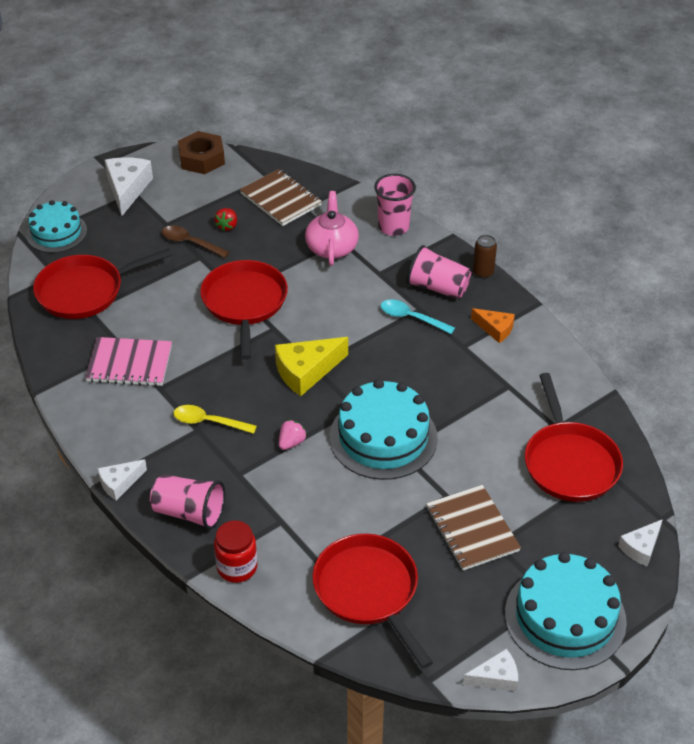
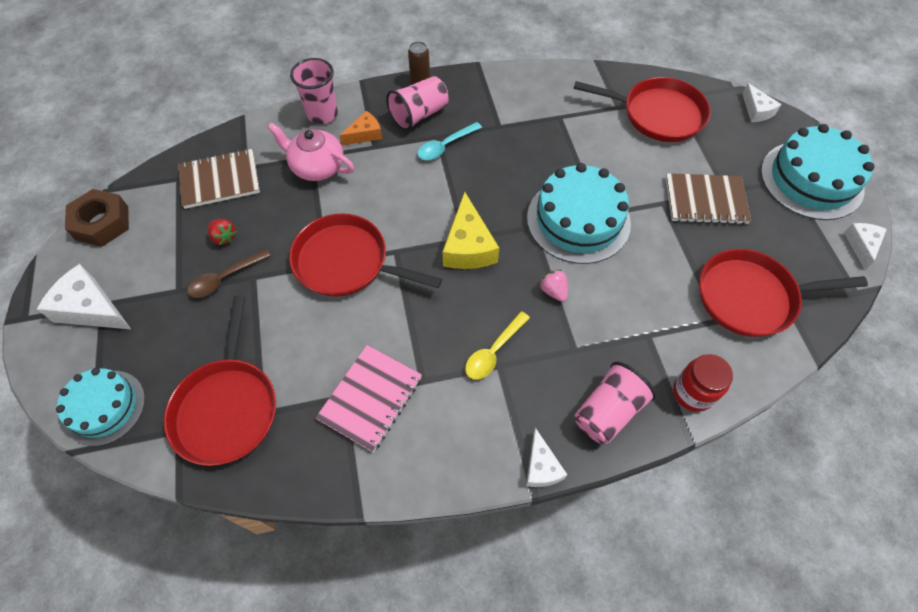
camera: 65 degrees left, 15 degrees up
orange cheese [471,308,515,343] -> orange cheese moved to [339,111,382,145]

